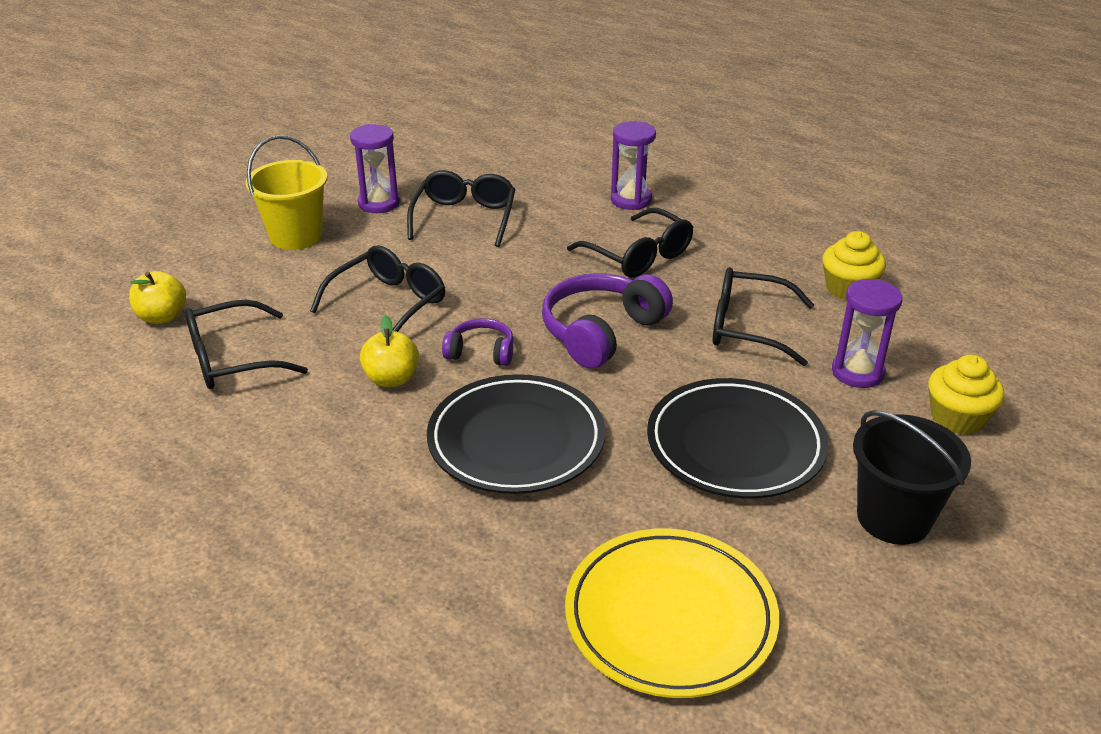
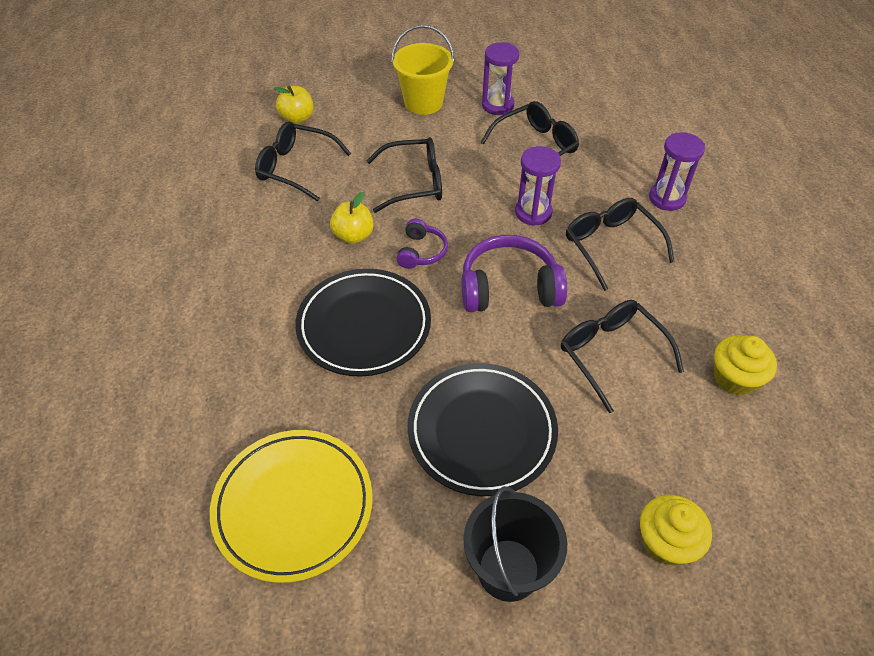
camera: 45 degrees right, 15 degrees up
purple headphones [442,318,514,366] -> purple headphones turned 45 degrees clockwise [397,219,448,269]
black glasses [567,208,693,278] -> black glasses turned 150 degrees clockwise [566,198,675,291]
purple hourglass [832,279,903,388] -> purple hourglass moved to [515,146,561,226]

